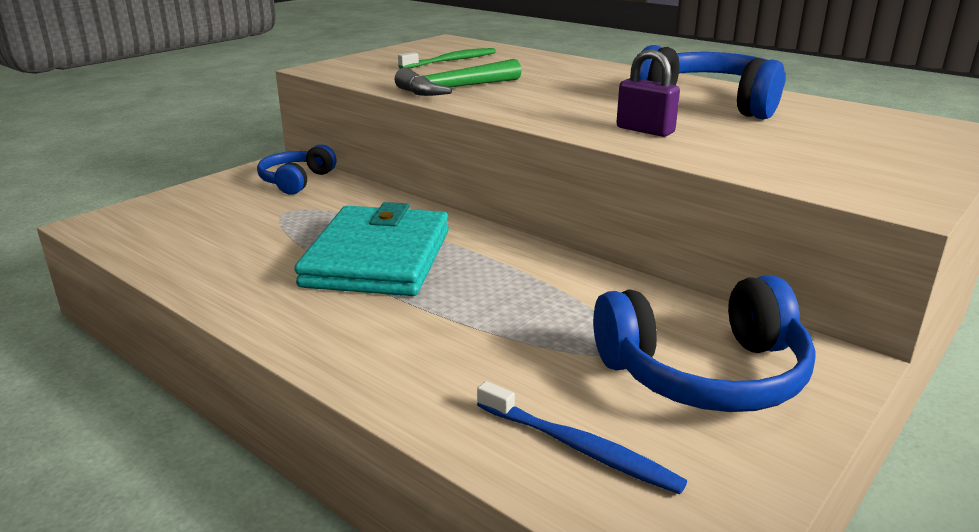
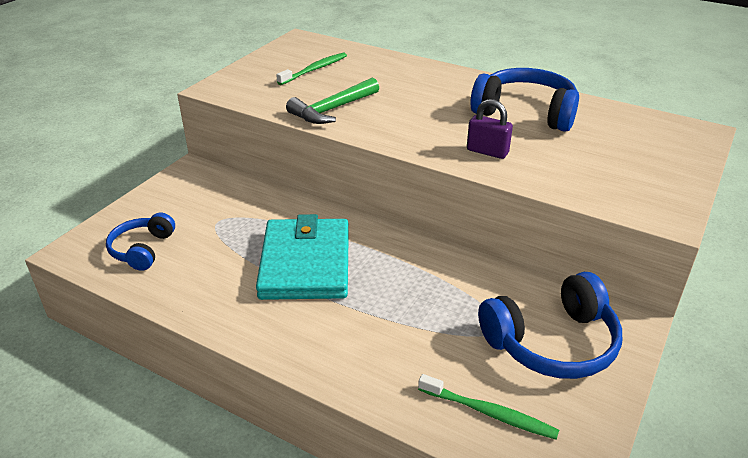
camera: 10 degrees left, 10 degrees up
blue headphones [257,144,337,195] -> blue headphones moved to [106,213,175,271]
blue toothbrush [477,381,687,494] -> green toothbrush [418,374,559,440]

